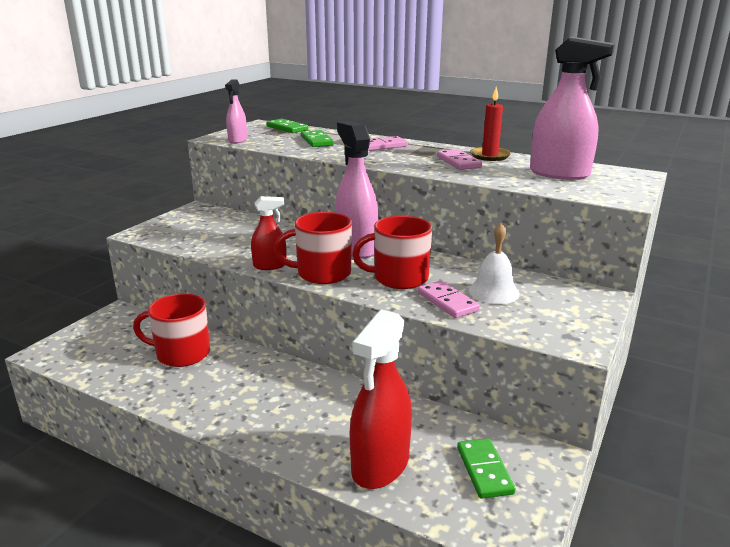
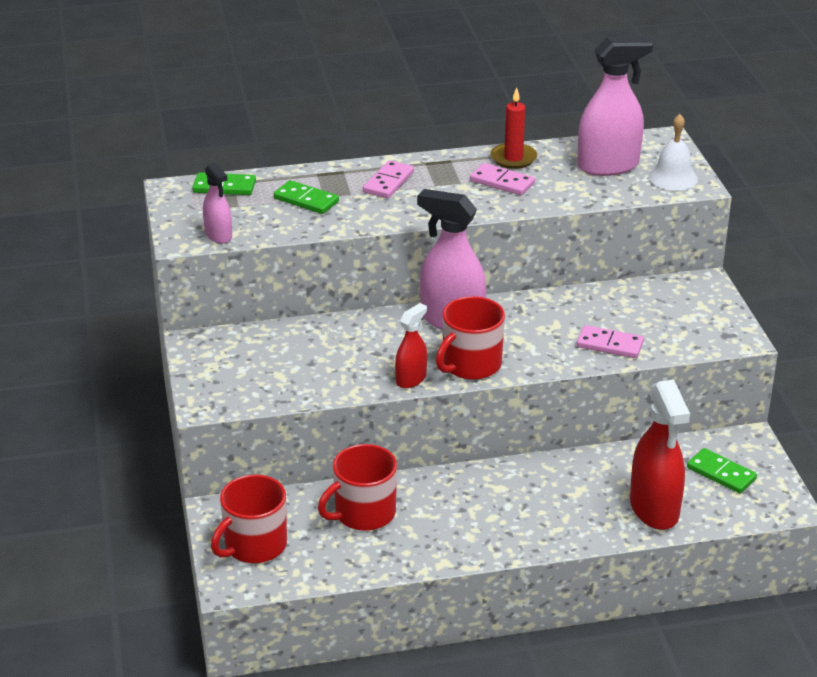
camera: 40 degrees left, 10 degrees up
red mug [352,216,432,289] -> red mug moved to [211,475,287,563]
white bell [469,223,520,304] -> white bell moved to [648,114,698,191]

